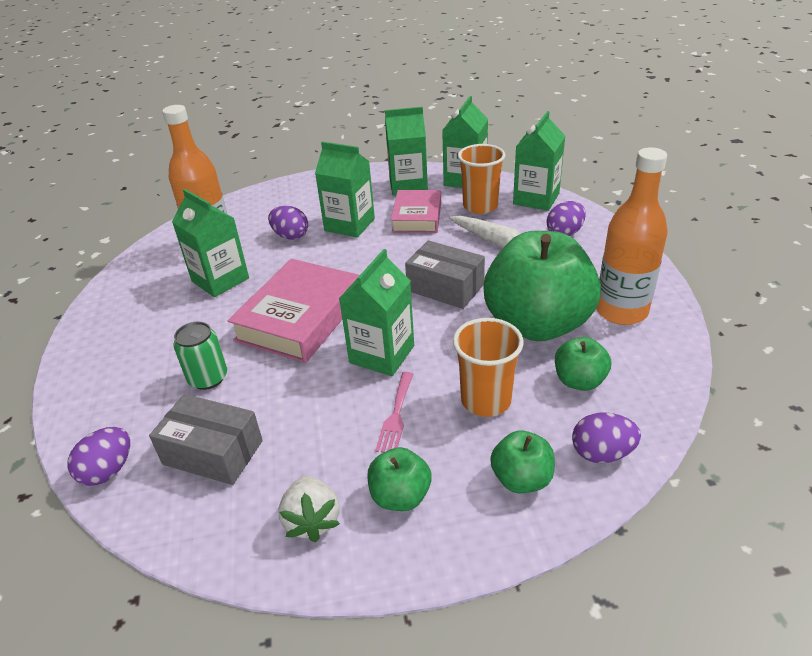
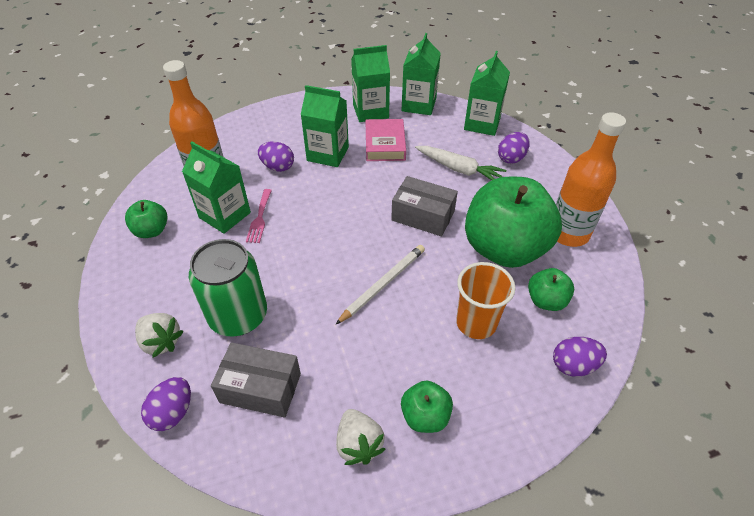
camera: 10 degrees left, 10 degrees up
green can [173,322,227,390] -> green can [189,239,267,337], size x1.71
pink book [228,259,360,363] -> none
green carton [339,249,414,376] -> white pencil [335,245,425,325]
pink fork [375,372,413,453] -> pink fork moved to [246,189,272,243]
orange cup [458,144,505,214] -> none
green apple [490,430,555,493] -> green apple moved to [125,200,168,238]
none -> white strawberry [135,313,184,358]

